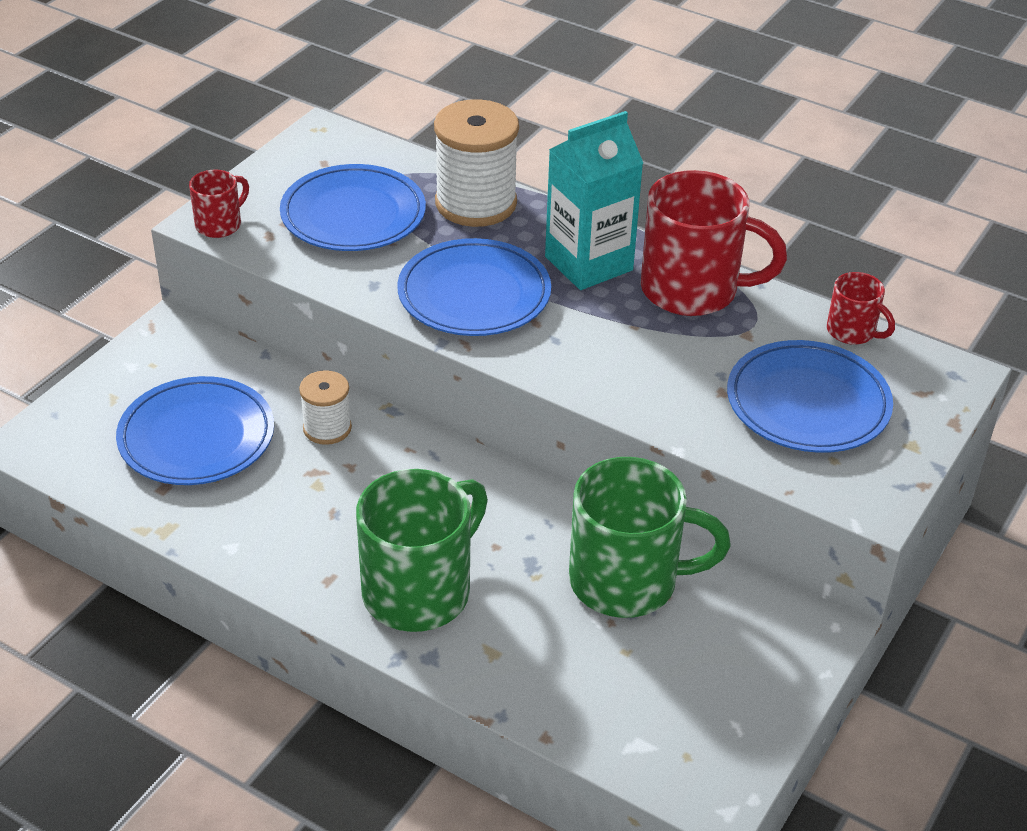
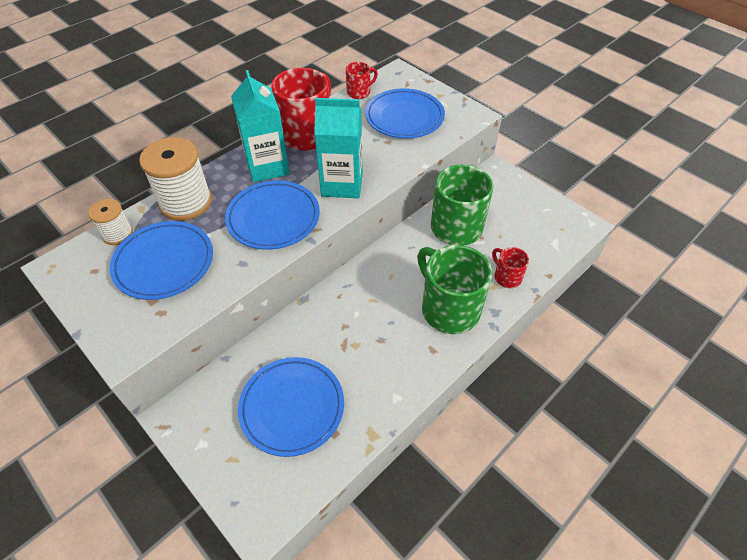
camera: 75 degrees left, 10 degrees up
red mug [189,170,249,238] -> red mug moved to [492,247,529,288]
white spool [299,370,352,445] -> white spool moved to [88,199,133,245]
none -> turquoise carton [314,98,363,198]

